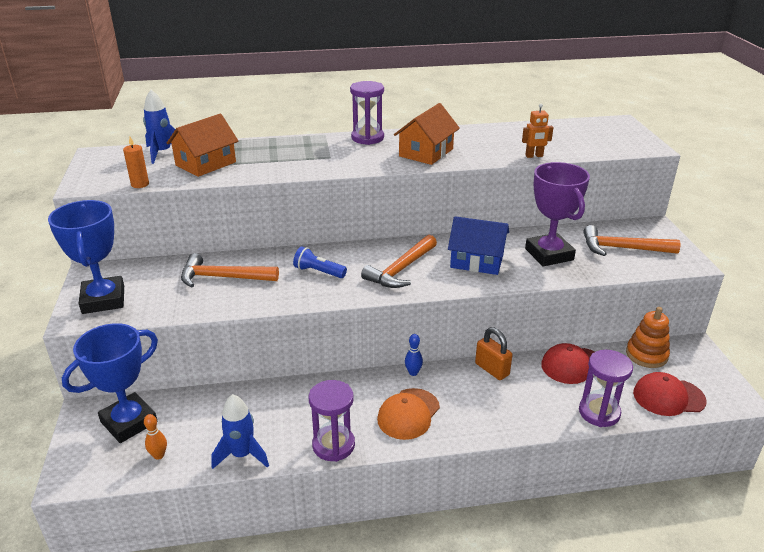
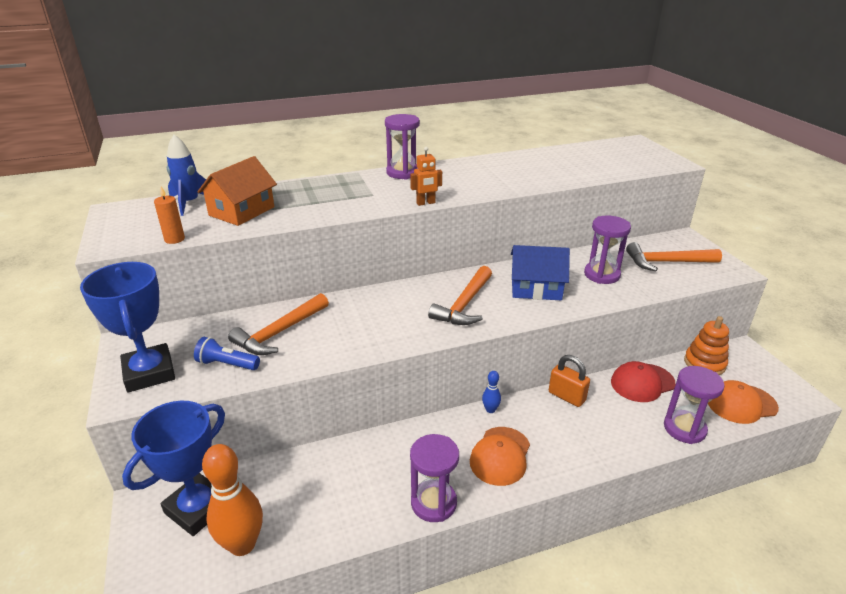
camera: 10 degrees left, 0 degrees up
orange bowling pin [144,414,167,460] -> orange bowling pin [202,444,263,556], size x2.20
orange hammer [181,253,279,288] -> orange hammer turned 45 degrees counterclockwise [228,293,329,355]
blue rocket [211,394,269,469] -> none
blue flashlight [293,247,347,278] -> blue flashlight moved to [194,337,260,370]
orange house [394,103,460,165] -> none
orange robot [522,104,554,158] -> orange robot moved to [410,147,442,206]
purple trophy [525,162,590,266] -> purple hourglass [584,216,631,284]
red cap [633,372,707,416] -> orange cap [708,380,779,424]

